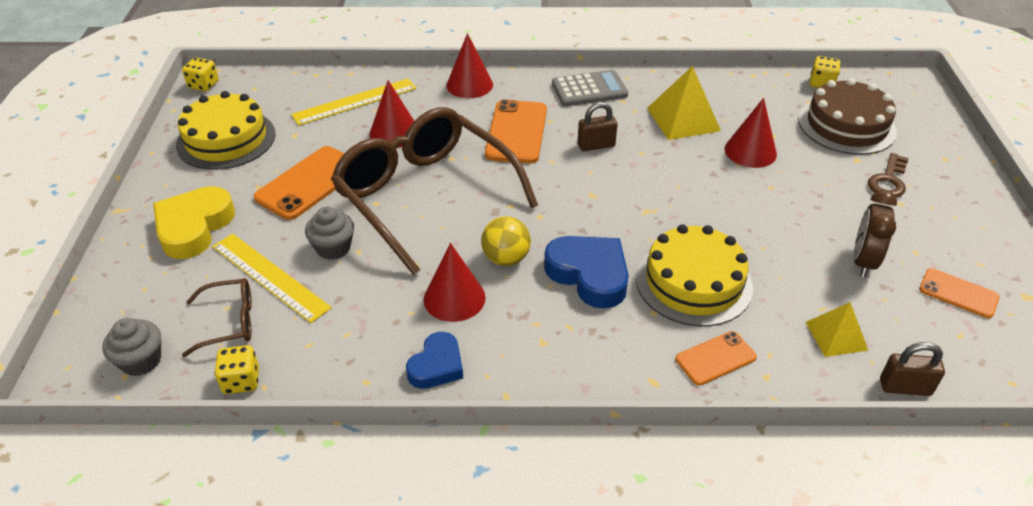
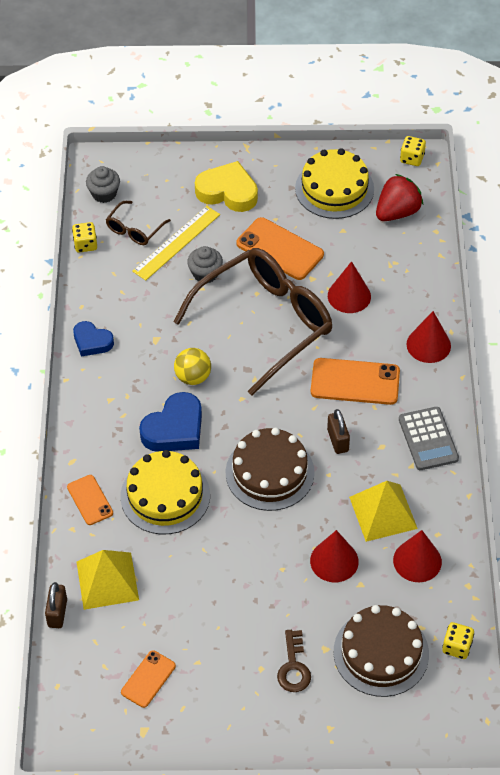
camera: 90 degrees right, 10 degrees up
brown glasses [182,278,252,357] -> brown glasses turned 45 degrees clockwise [105,201,171,245]
yellow ruler [291,79,417,126] -> none
red cone [424,243,486,322] -> red cone moved to [393,530,442,582]
yellow pyramid [806,302,869,357] -> yellow pyramid [77,550,139,610], size x1.60
brown clock [854,190,897,277] -> none
brown key [868,153,909,198] -> brown key turned 120 degrees counterclockwise [277,630,311,692]
none -> brown cake [226,428,315,511]
none -> red strawberry [376,174,423,221]

